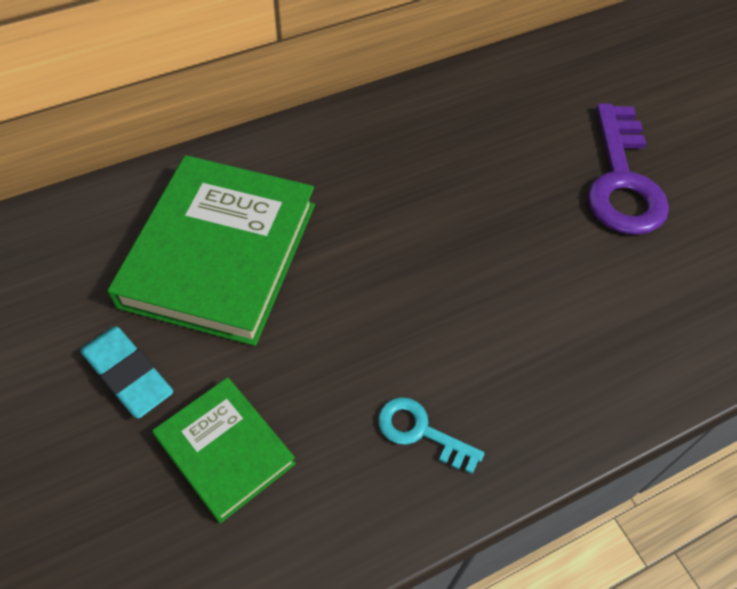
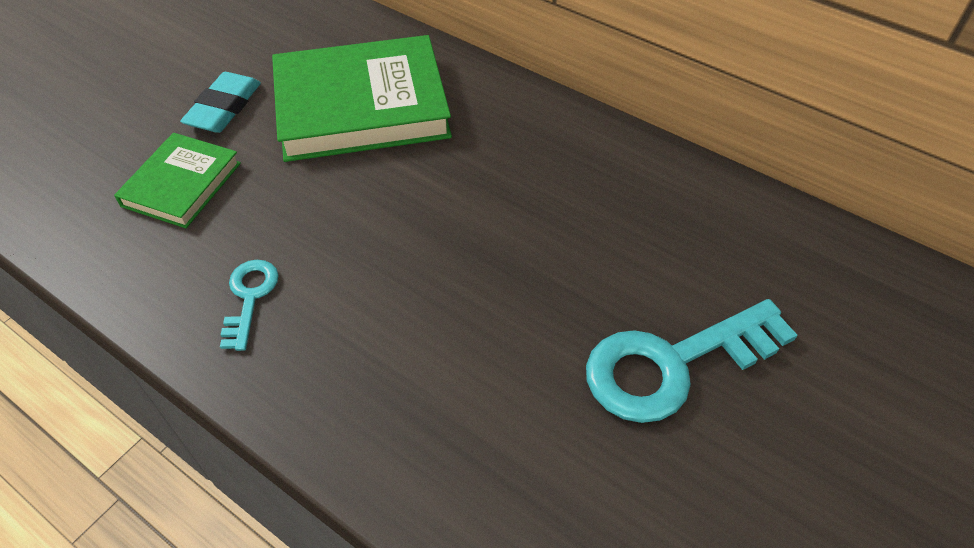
camera: 65 degrees right, 5 degrees down
purple key [587,103,669,235] -> turquoise key [586,299,797,423]

